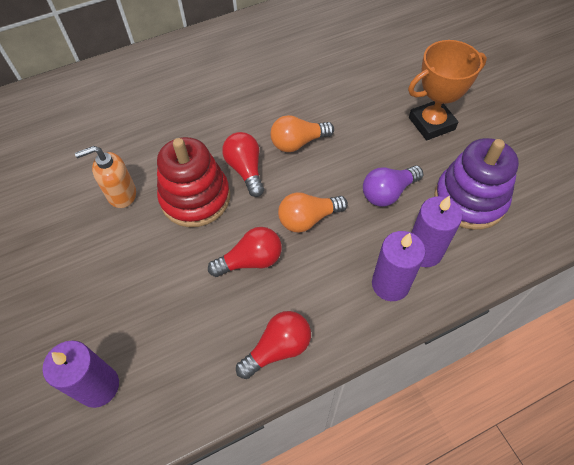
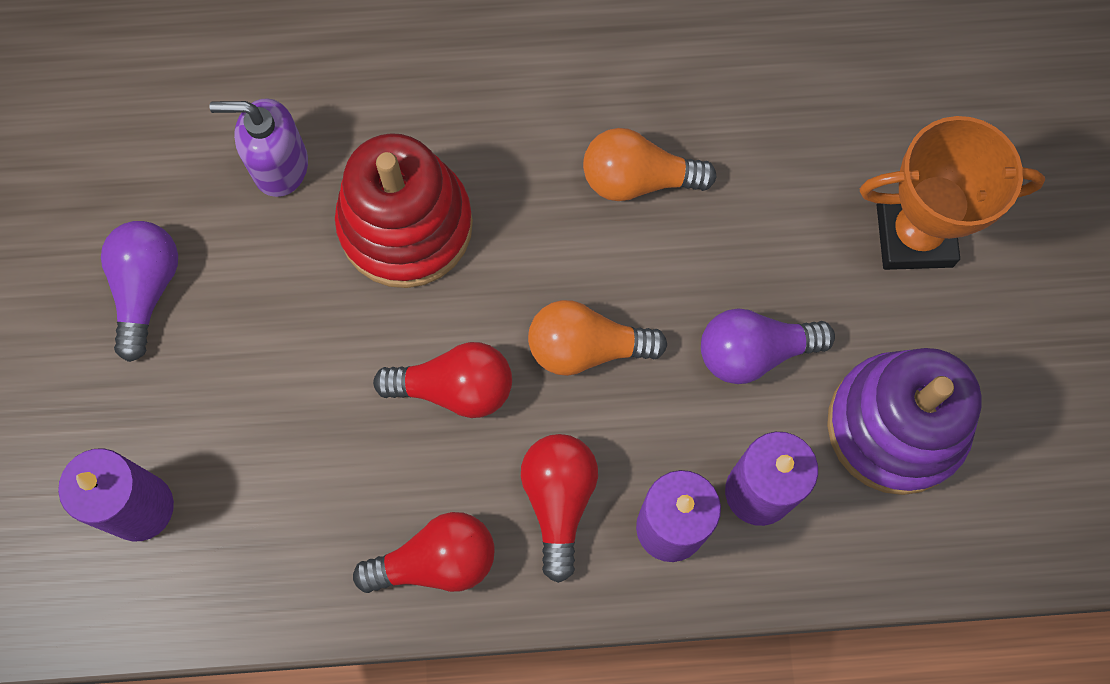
camera: 20 degrees right, 15 degrees up
orange soap dispenser [75,146,136,208] -> purple soap dispenser [210,98,308,197]
red light bulb [222,132,264,197] -> red light bulb moved to [521,434,598,583]
none -> purple light bulb [101,221,178,362]

